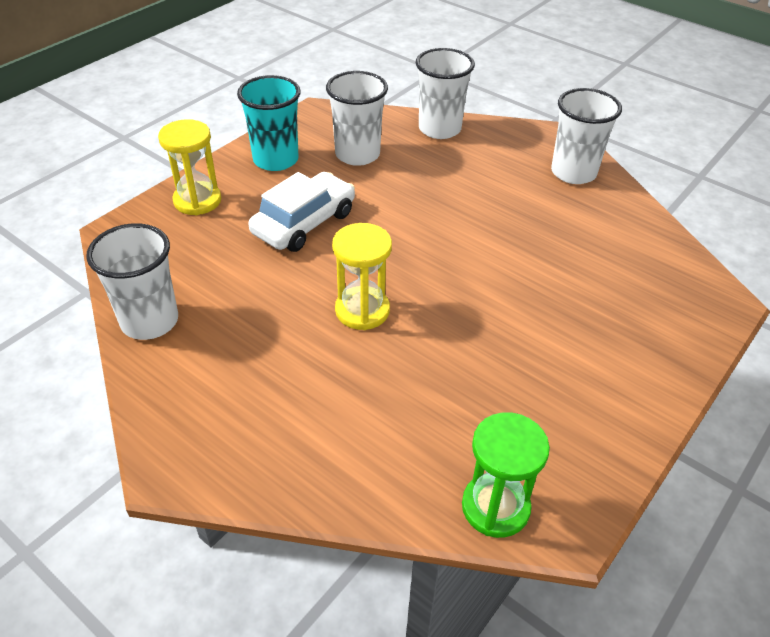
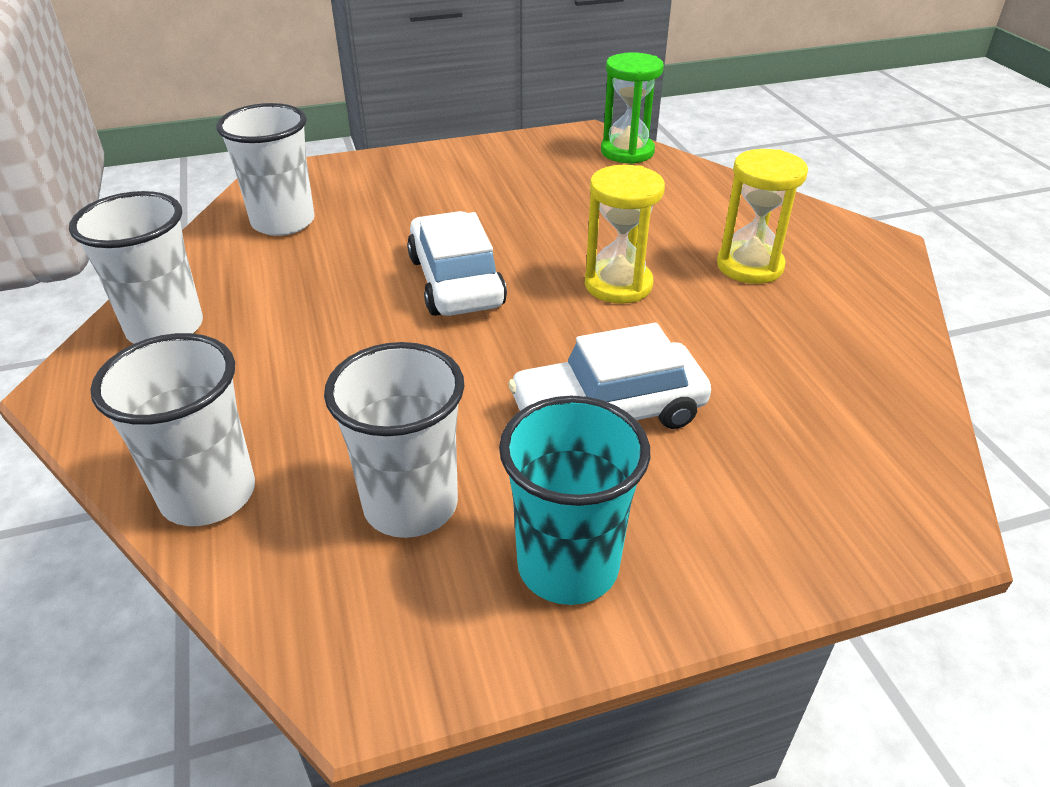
camera: 145 degrees left, 5 degrees down
white cup [86,223,178,340] -> white cup moved to [216,103,315,236]
yellow hourglass [158,119,221,215] -> yellow hourglass moved to [717,149,808,284]
none -> white car [407,211,507,316]

